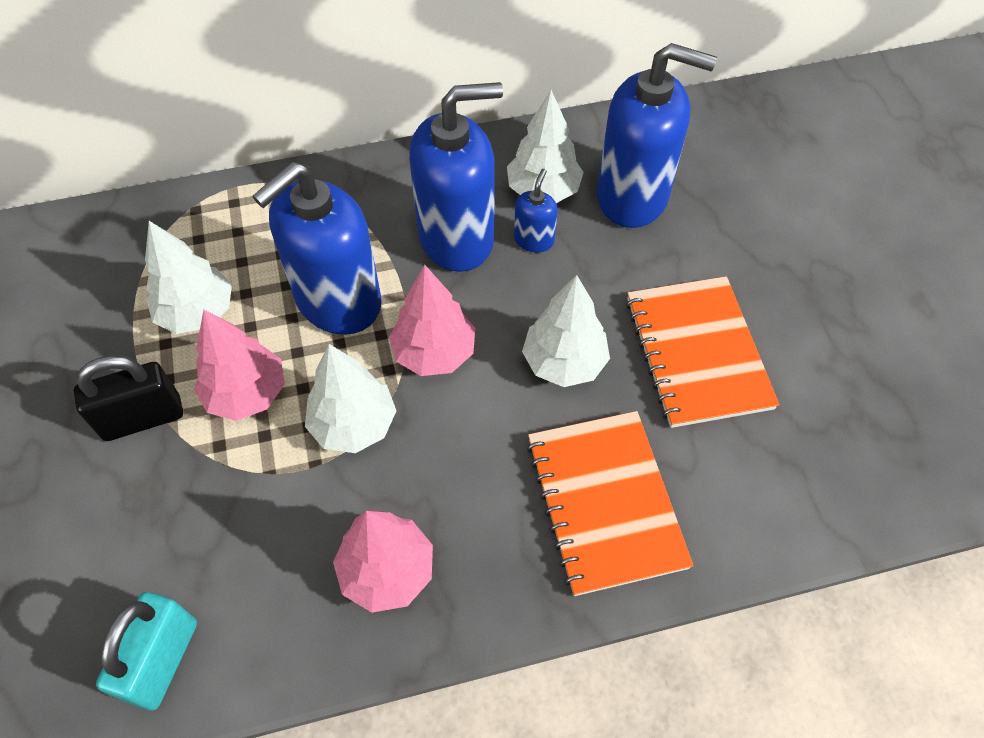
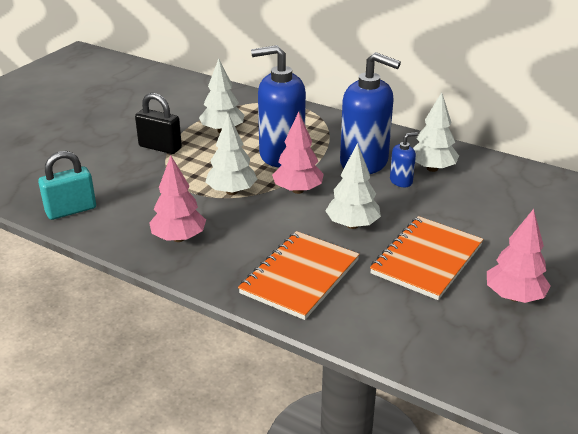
camera: 45 degrees right, 25 degrees down
pink tree [194,310,285,421] -> pink tree moved to [487,209,551,303]
blue soap dispenser [597,43,717,228] -> none

